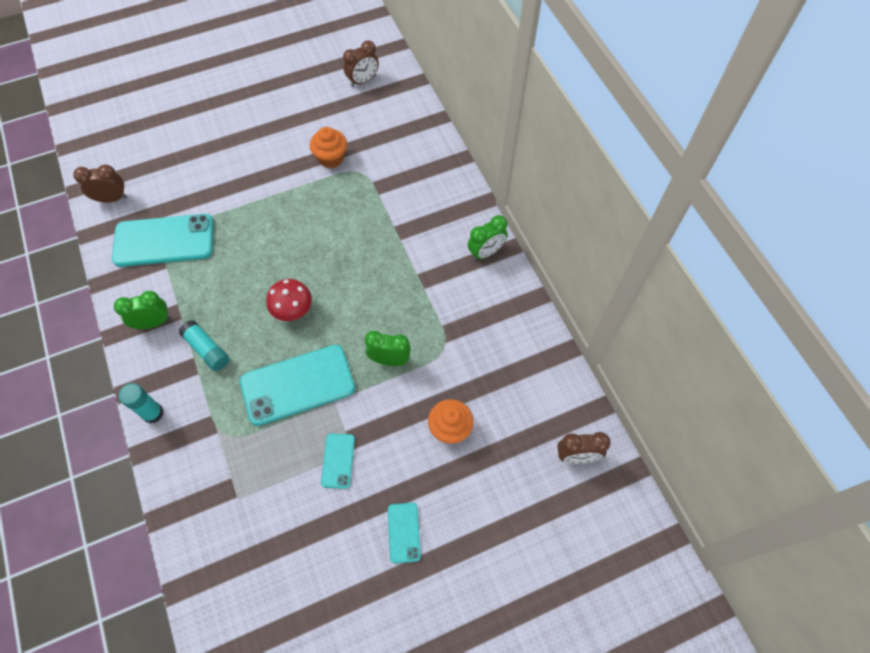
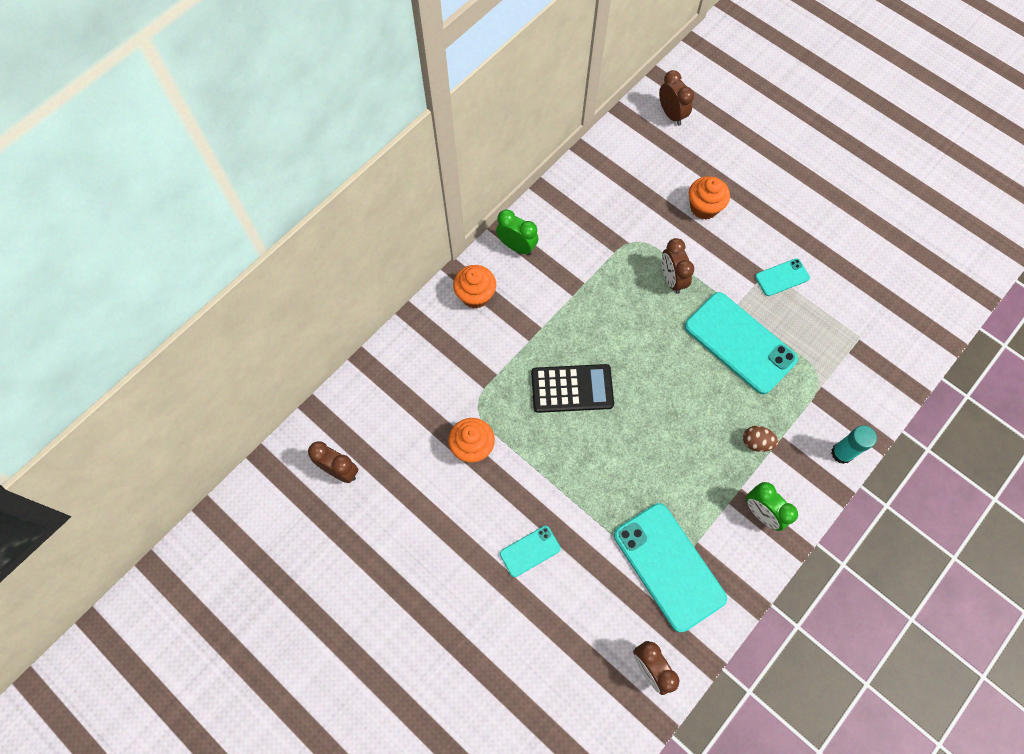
camera: 115 degrees left, 5 degrees up
turquoise glue stick [179,320,229,371] -> brown egg [743,426,778,452]
red mushroom [266,279,312,321] -> none
green clock [365,331,411,366] -> brown clock [662,238,694,294]
turquoise phone [388,503,421,563] -> turquoise phone moved to [500,526,561,577]
none -> orange cupcake [453,265,496,309]
none -> black calculator [531,364,614,413]

